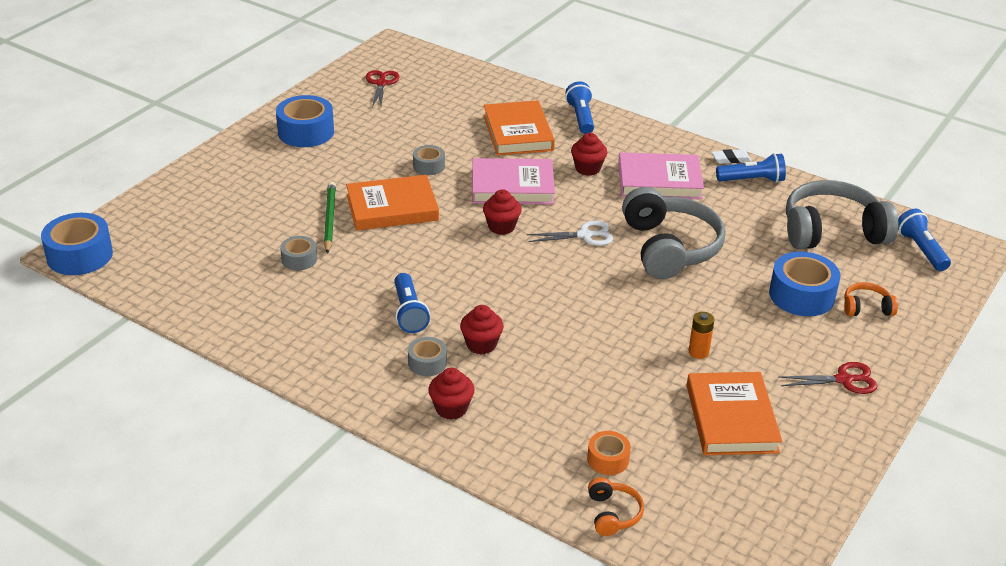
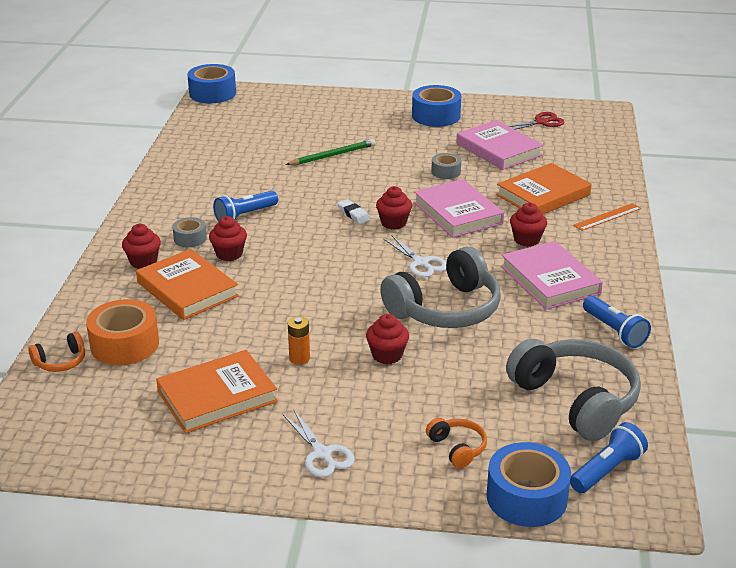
camera: 65 degrees right, 5 degrees down
grey tape [280,236,317,270] -> none
orange book [346,175,439,230] -> orange book moved to [136,249,239,320]
blue flashlight [565,81,594,134] -> orange ruler [573,203,641,231]
orange tape [587,431,631,475] -> orange tape [86,299,159,365], size x1.80
white eraser [712,149,752,164] -> white eraser moved to [337,199,370,224]
blue tape [769,252,841,316] -> blue tape moved to [487,442,571,527]
red scissors [778,362,878,394] -> white scissors [283,410,355,477]
none -> red cupcake [366,314,409,364]
none -> pink book [456,120,543,170]

